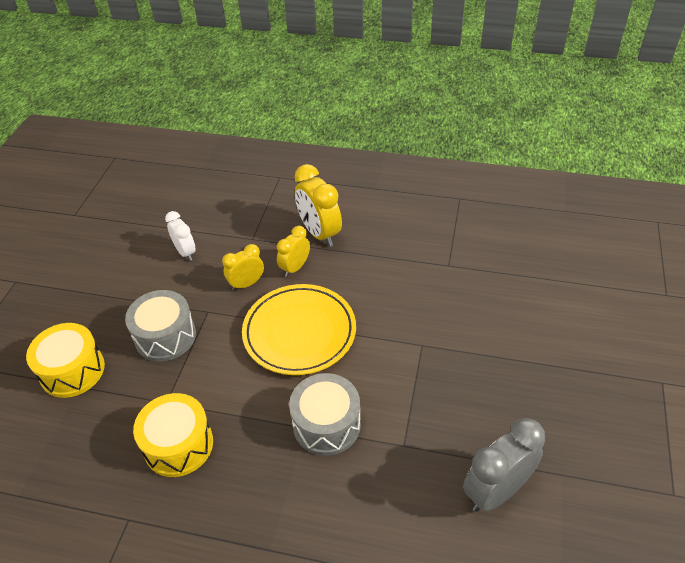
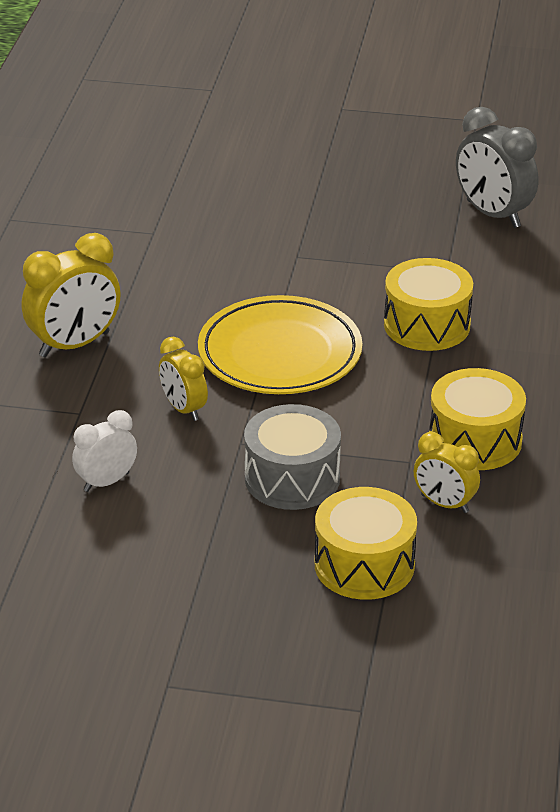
camera: 95 degrees left, 10 degrees down
yellow clock [277,226,310,277] -> yellow clock moved to [414,432,480,513]
grey drum [289,373,361,456] -> yellow drum [384,258,473,351]

